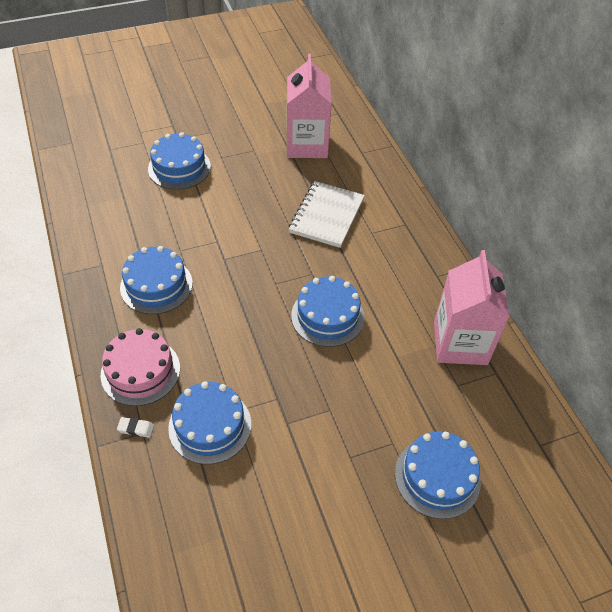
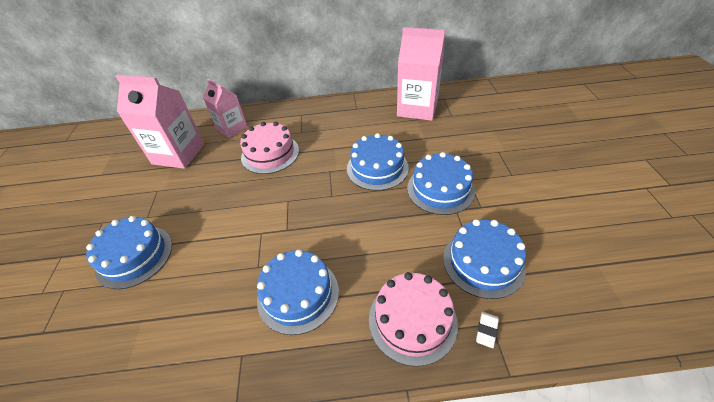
camera: 70 degrees left, 5 degrees down
white notebook [289,181,365,248] -> pink cake [240,122,299,174]
blue cake [395,431,481,519] -> blue cake moved to [407,152,475,215]
none -> pink carton [203,79,247,138]

